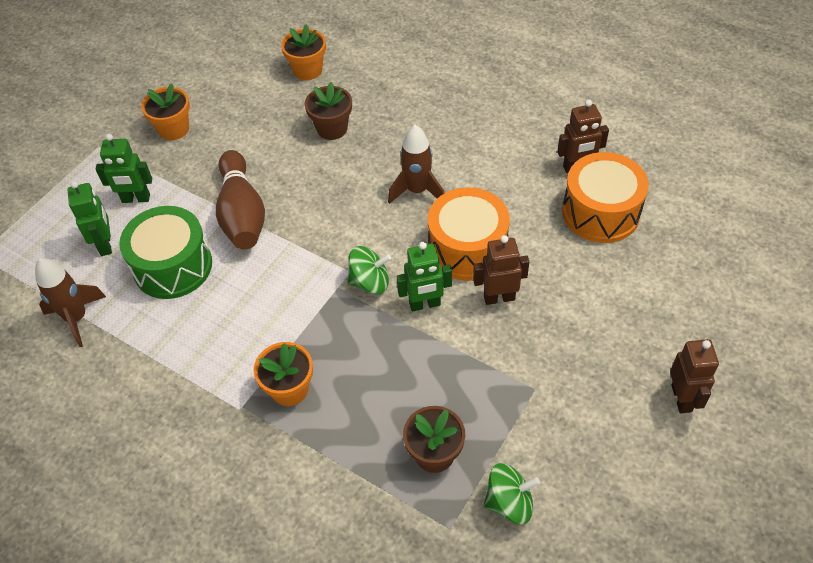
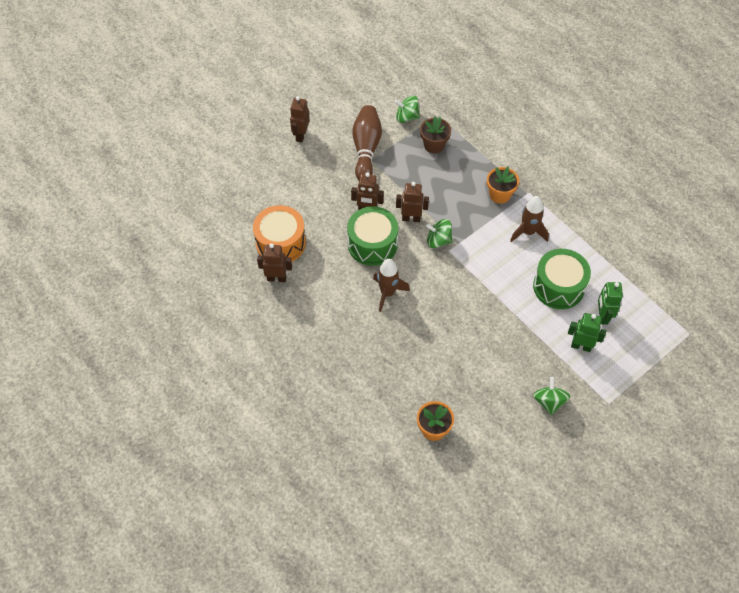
camera: 165 degrees left, 5 degrees up
brown rocket [35,258,106,347] -> brown rocket moved to [510,196,549,242]
orange flower pot [141,84,190,140] -> green spinning top [533,377,570,415]
brown bowling pin [216,150,265,250] -> brown bowling pin moved to [353,105,382,180]
brown flower pot [305,82,352,140] -> none
green robot [397,242,452,312] -> brown robot [396,182,429,222]
orange drum [428,187,510,281] -> green drum [347,206,398,266]

